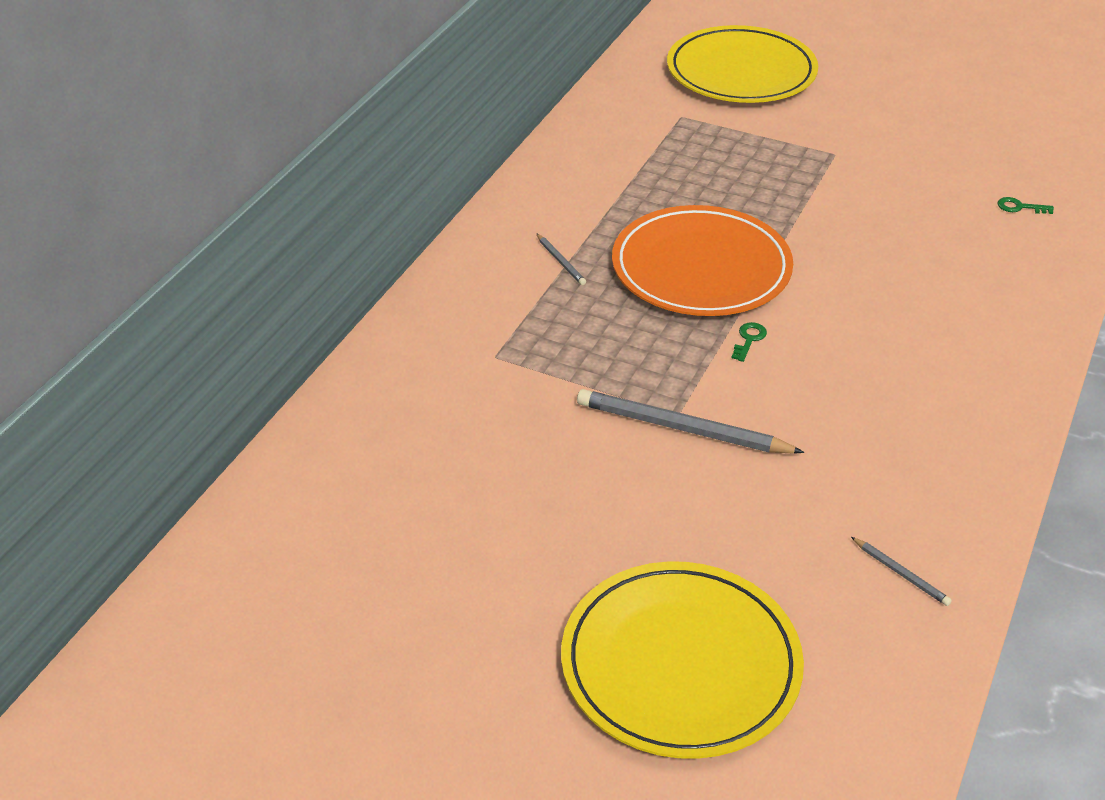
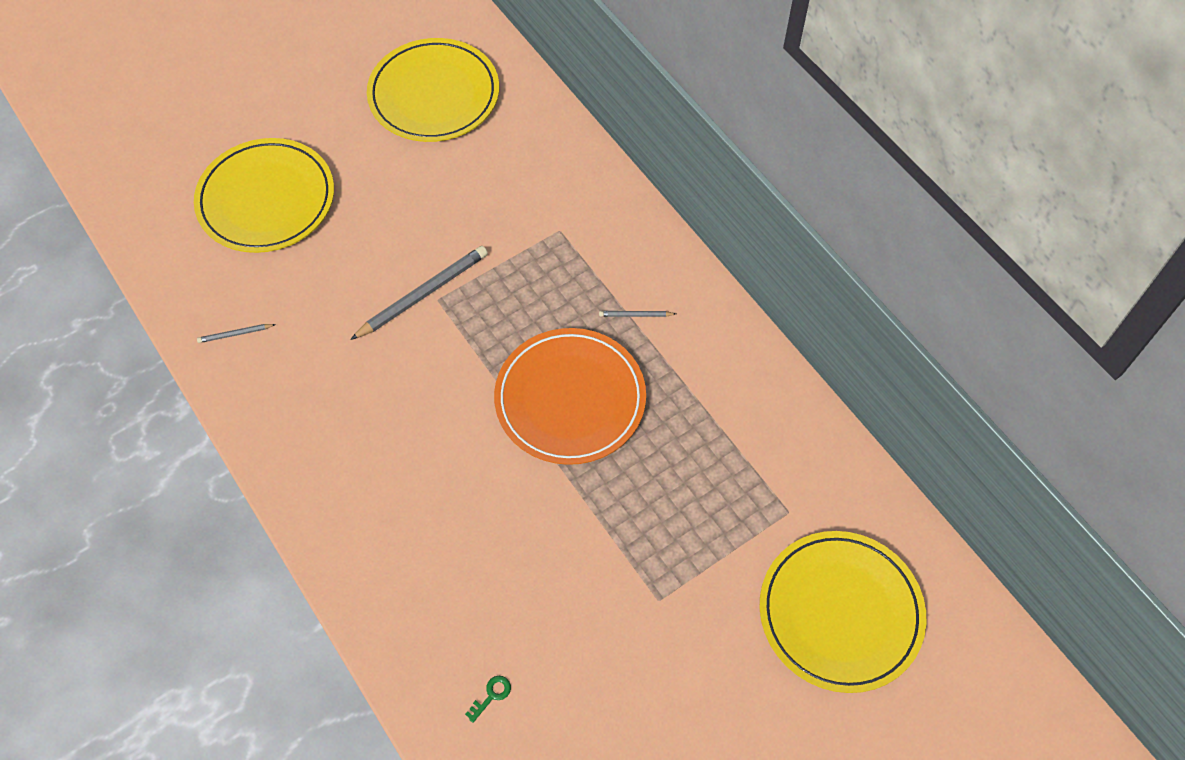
camera: 120 degrees right, 20 degrees up
green key [731,322,767,362] -> none
none -> yellow plate [367,38,499,142]

